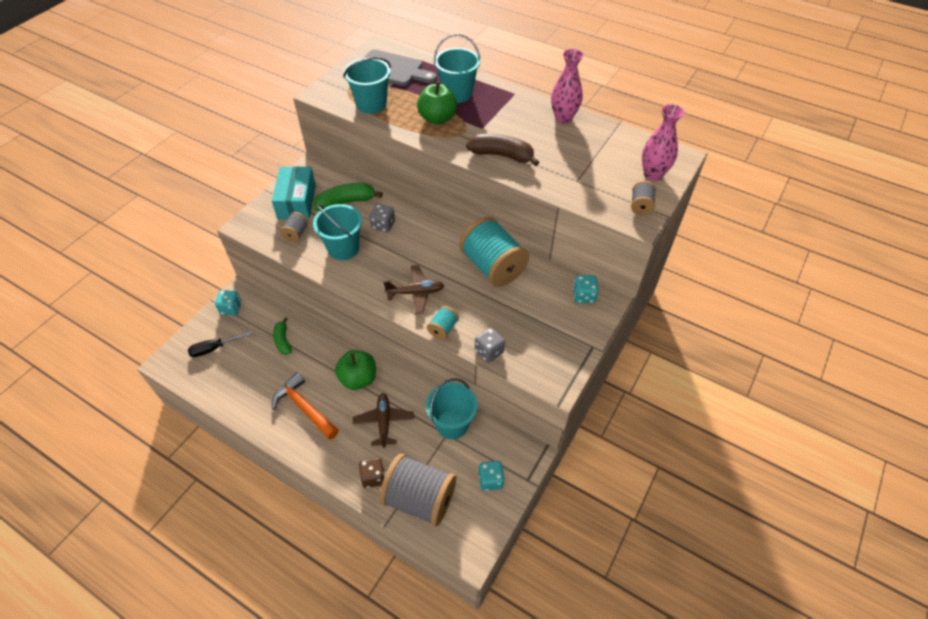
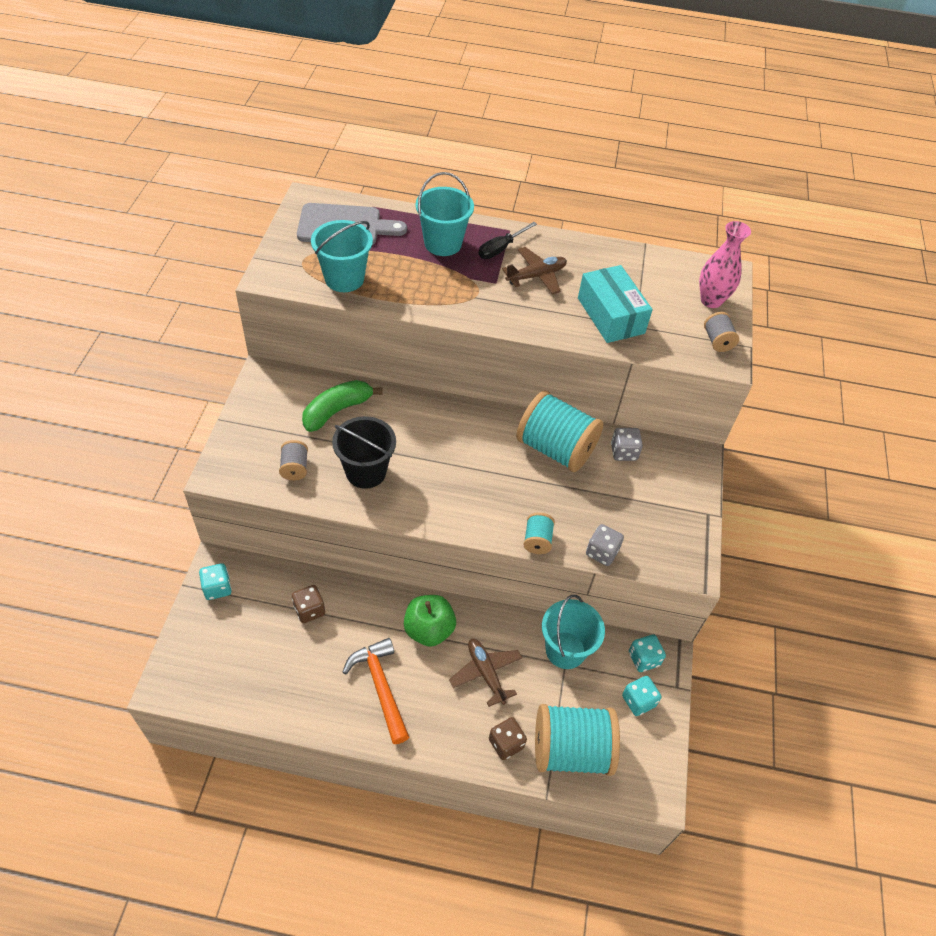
camera: 25 degrees left, 0 degrees up
black screwdriver [188,331,252,357] -> black screwdriver moved to [478,222,537,259]
turquoise box [272,166,316,219] -> turquoise box moved to [578,265,653,343]
orange hammer [272,373,339,440] -> orange hammer turned 45 degrees clockwise [343,638,409,744]
green banana [273,317,292,355] -> brown dice [292,585,325,623]
turquoise bucket [313,204,362,260] -> black bucket [332,416,396,489]
grey dice [370,204,395,232] -> grey dice moved to [611,428,643,461]
grey spool [379,454,456,527] -> turquoise spool [535,704,620,776]
brown plane [383,265,444,314] -> brown plane moved to [502,247,567,294]
green apple [417,82,457,124] -> none
brown banana [466,134,539,166] -> none
pink vase [551,49,584,124] -> none
turquoise dice [573,275,599,303] -> turquoise dice moved to [629,634,666,672]

